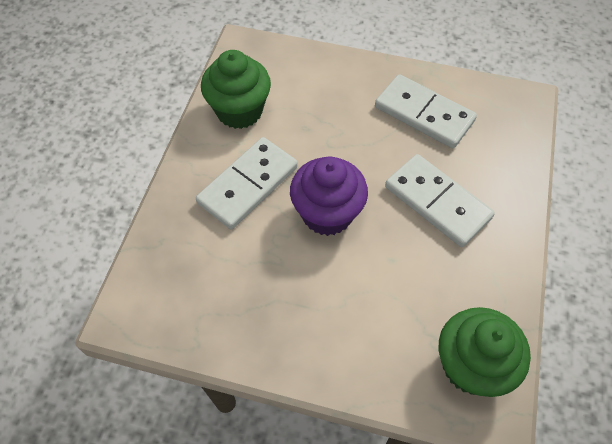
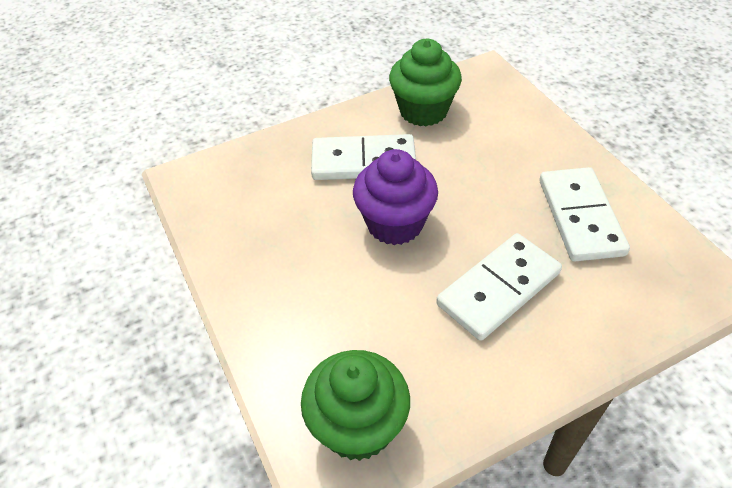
camera: 50 degrees right, 10 degrees down
white domino [385,154,495,247] -> white domino turned 45 degrees clockwise [436,233,562,341]

